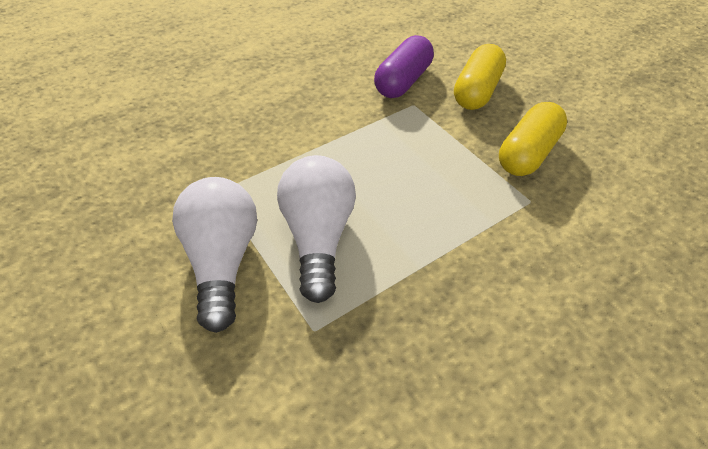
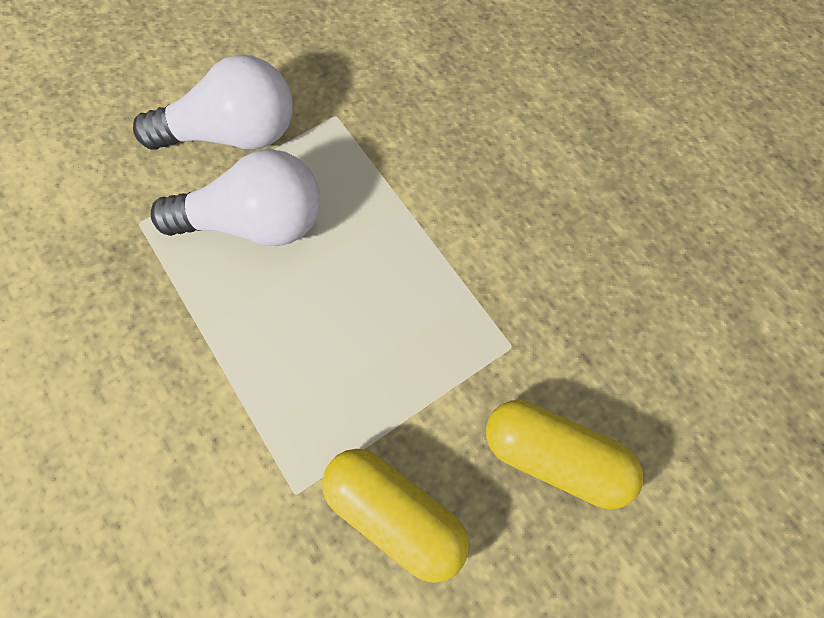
camera: 90 degrees right, 20 degrees up
purple capsule [374,35,434,98] -> none

